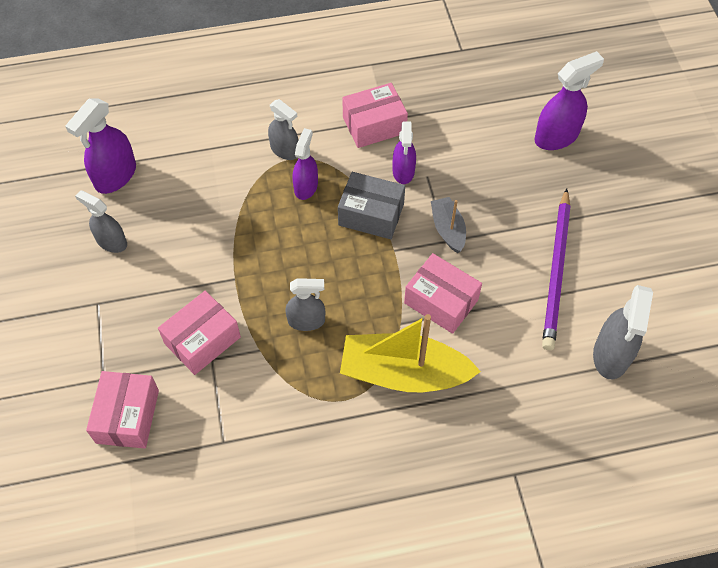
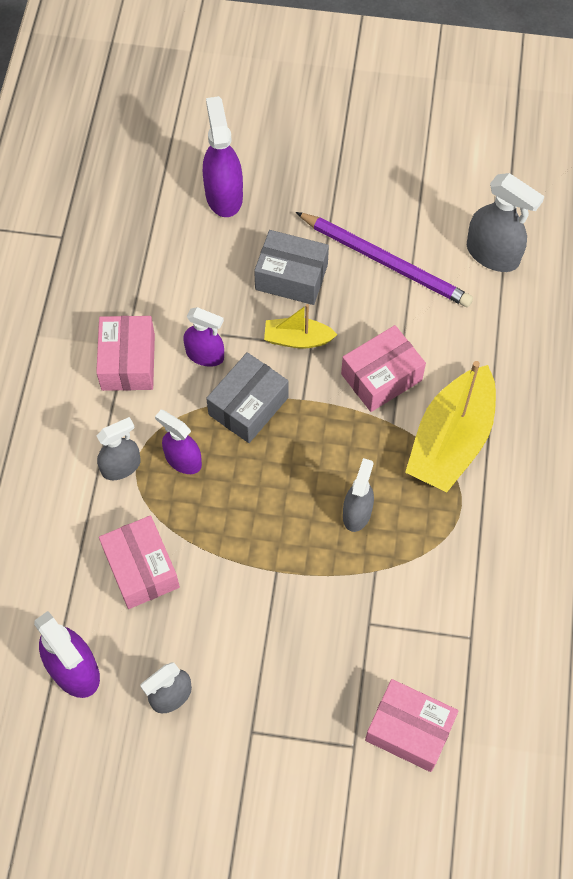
camera: 70 degrees left, 5 degrees up
pink box [158,291,241,375] -> pink box moved to [99,515,180,609]
grey boat [431,197,466,253] -> yellow boat [264,304,338,349]
none -> grey box [254,230,329,305]

